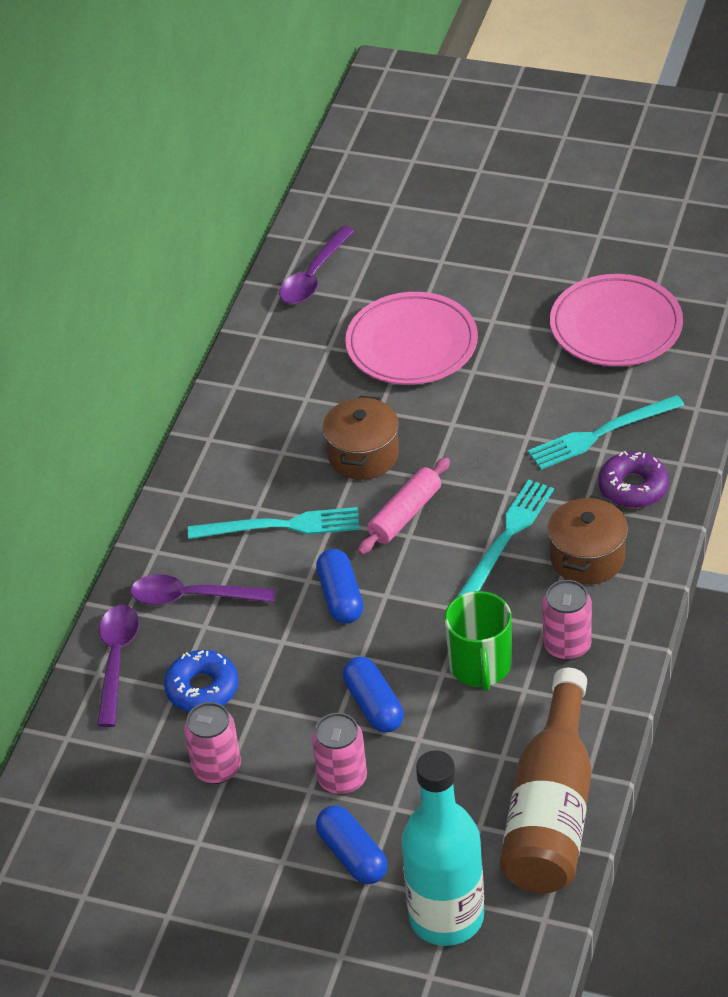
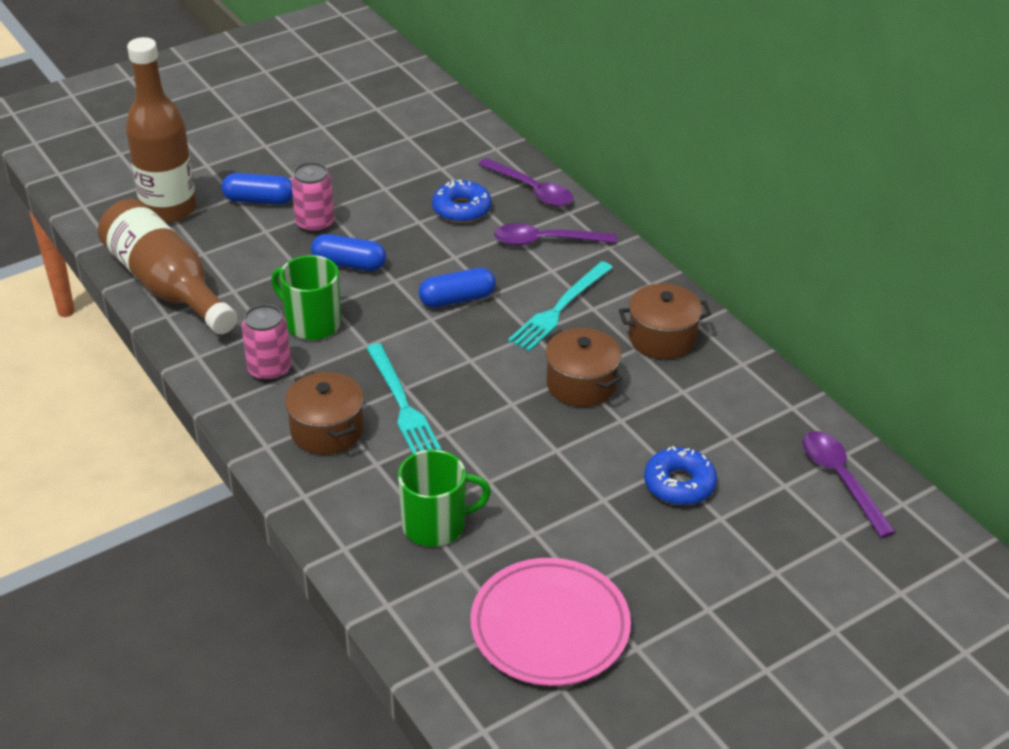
camera: 125 degrees right, 5 degrees down
purple spoon [130,574,275,605] -> purple spoon turned 135 degrees counterclockwise [494,223,617,245]
pink can [184,702,241,784] -> none
blue capsule [316,549,363,624] -> blue capsule turned 45 degrees counterclockwise [419,268,496,308]
pink plate [345,292,478,385] -> blue donut [644,446,717,505]
pink rolling pin [358,457,450,555] -> none
turquoise bottle [401,750,484,946] -> brown bottle [126,37,197,223]
turquoise fork [528,395,685,470] -> green mug [398,449,491,547]
purple donut [598,451,669,508] -> none
none -> brown pot [619,283,711,359]

